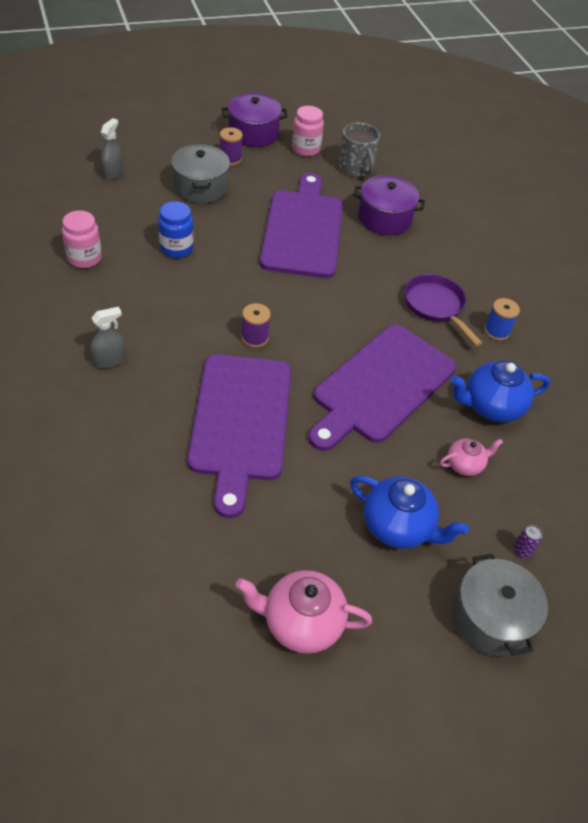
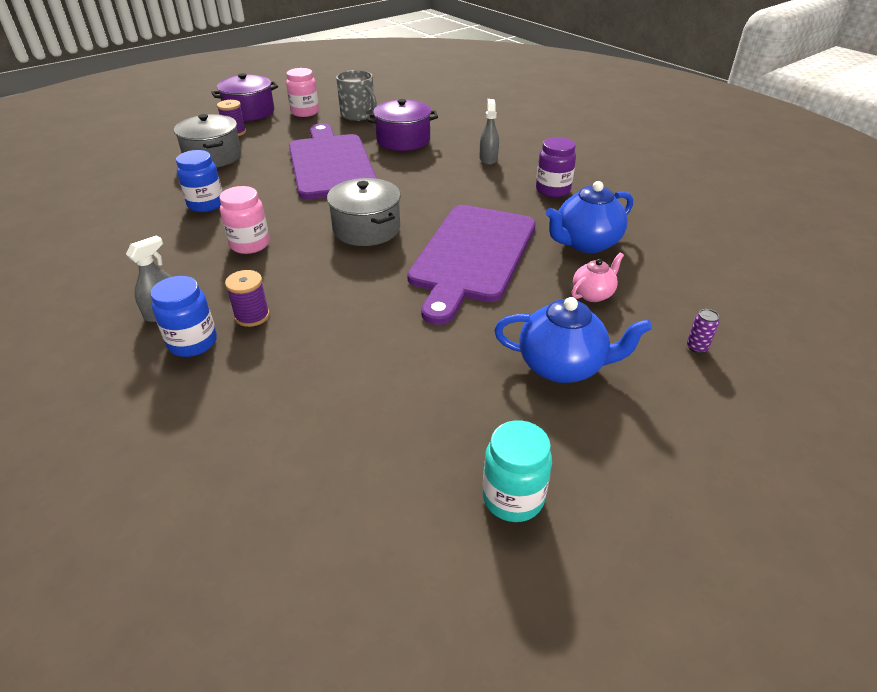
camera: 15 degrees left, 10 degrees down
pink jar [62,210,102,268] -> pink jar moved to [219,186,269,254]
grey spray bottle [101,118,123,180] -> grey spray bottle moved to [480,99,499,165]
purple cutting board [187,354,291,518] -> none
pink teapot [236,570,372,654] -> turquoise jar [482,420,552,522]
purple spool [241,303,271,348] -> purple spool moved to [225,270,270,327]
purple pan [404,274,482,346] -> none
grey pot [452,554,548,656] -> grey pot moved to [327,178,401,246]
blue spool [484,298,520,341] -> purple jar [536,137,576,197]
none -> blue jar [150,276,217,357]

